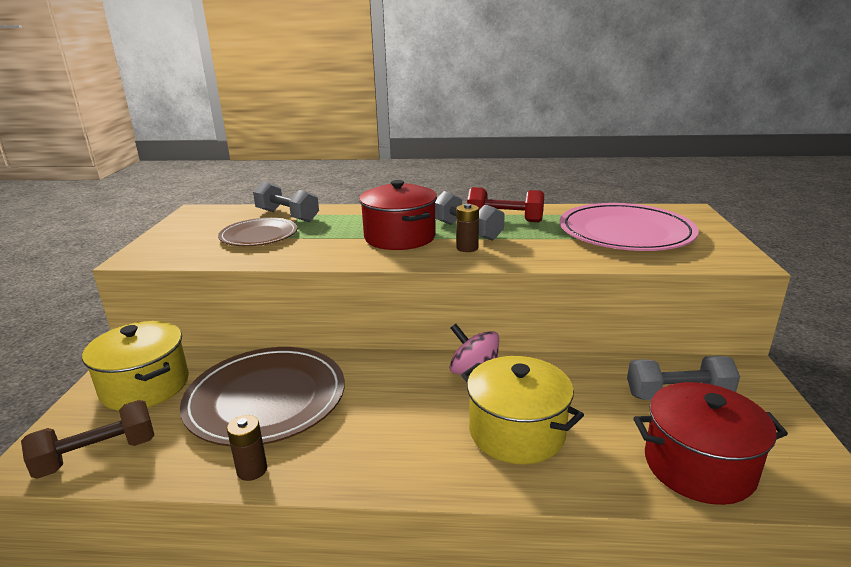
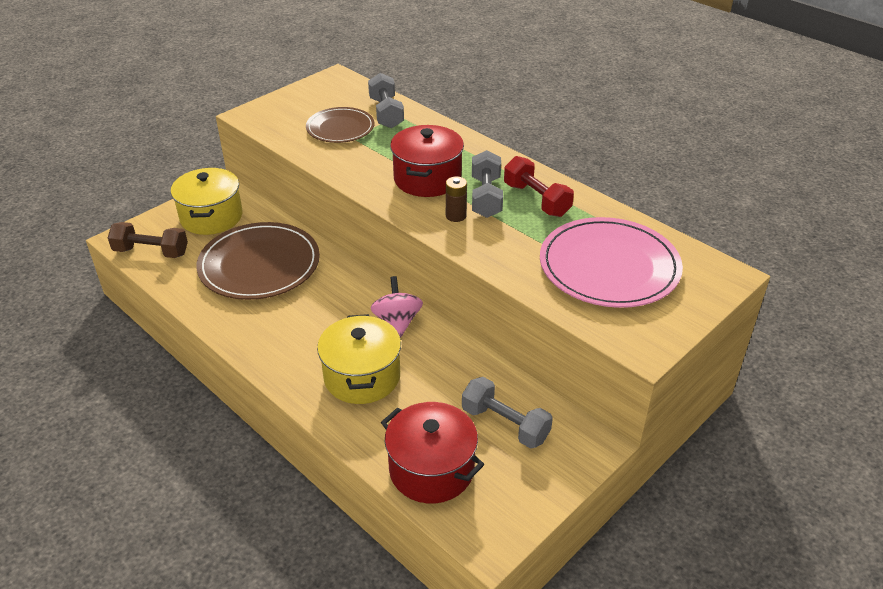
camera: 40 degrees right, 15 degrees up
brown battery [227,415,267,481] -> none

